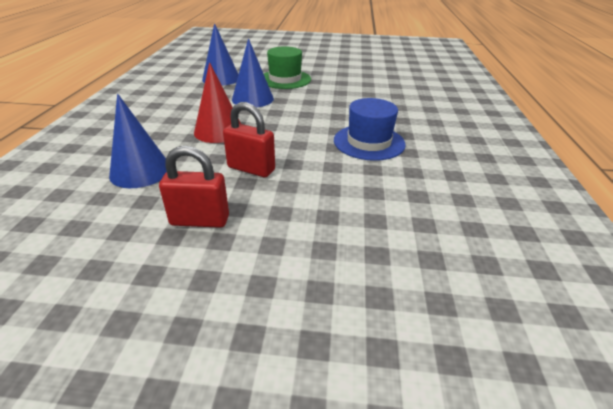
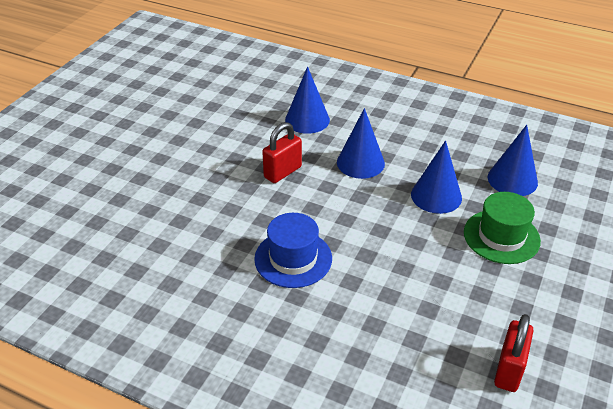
camera: 110 degrees right, 5 degrees up
red padlock [159,146,229,228] -> red padlock moved to [494,314,534,392]
red cone [194,62,241,143] -> blue cone [337,108,385,179]

